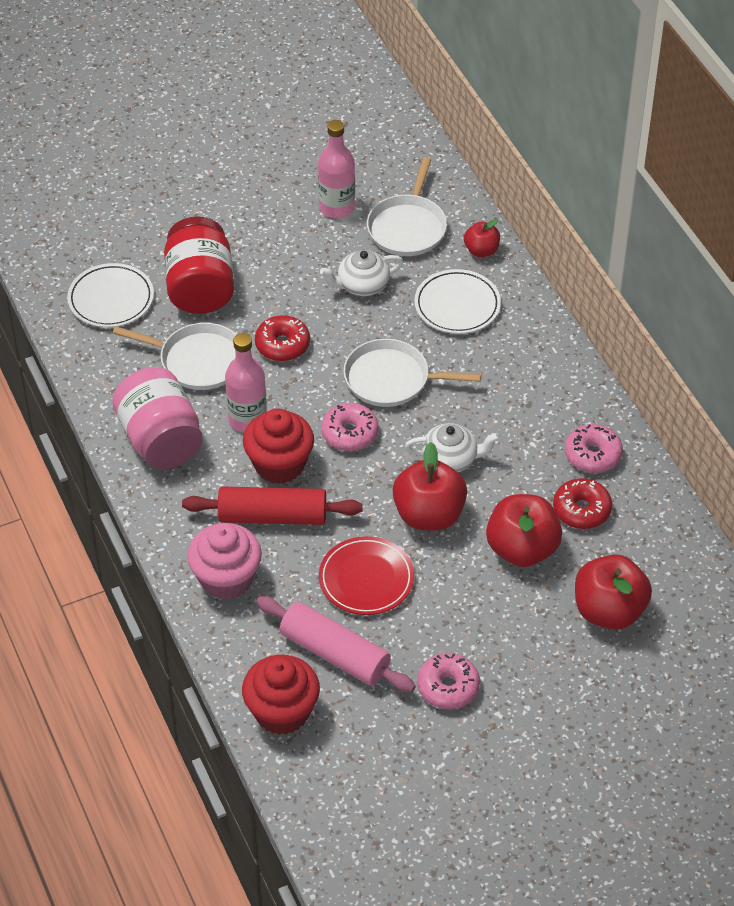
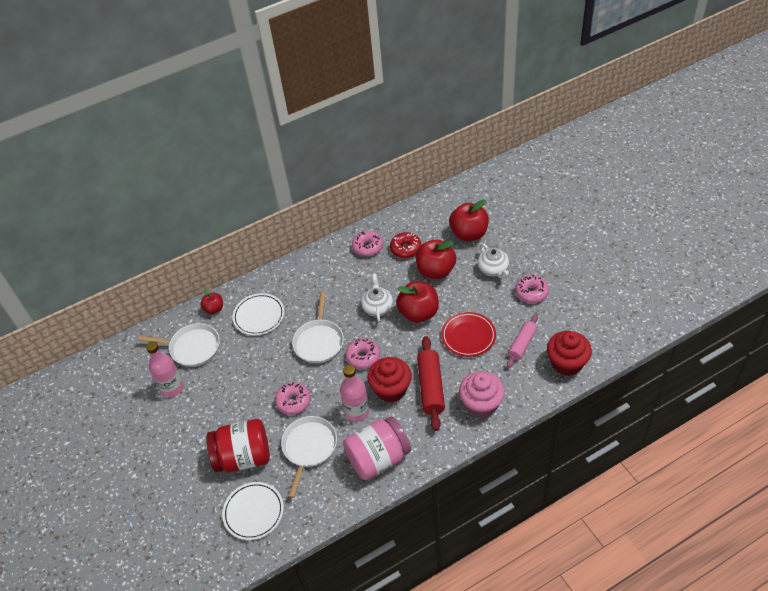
camera: 90 degrees left, 0 degrees up
red donut [255,315,310,361] -> pink donut [275,382,311,415]
pink rolling pin [256,596,416,692] -> pink rolling pin [507,314,538,368], size x0.66
white teapot [320,250,404,296] -> white teapot moved to [478,243,509,279]

